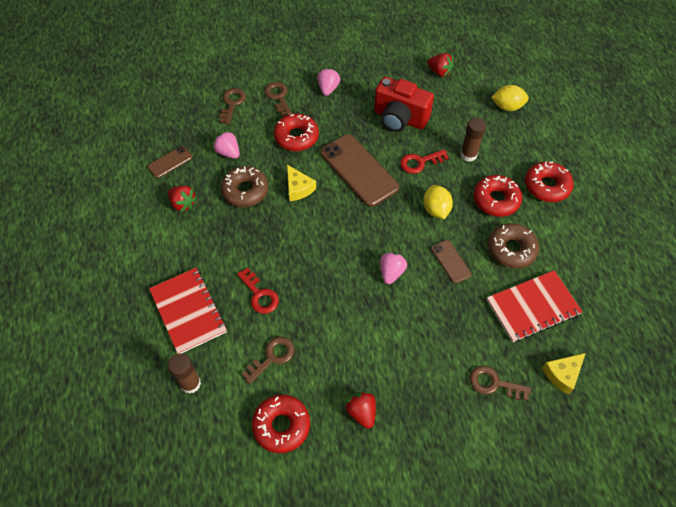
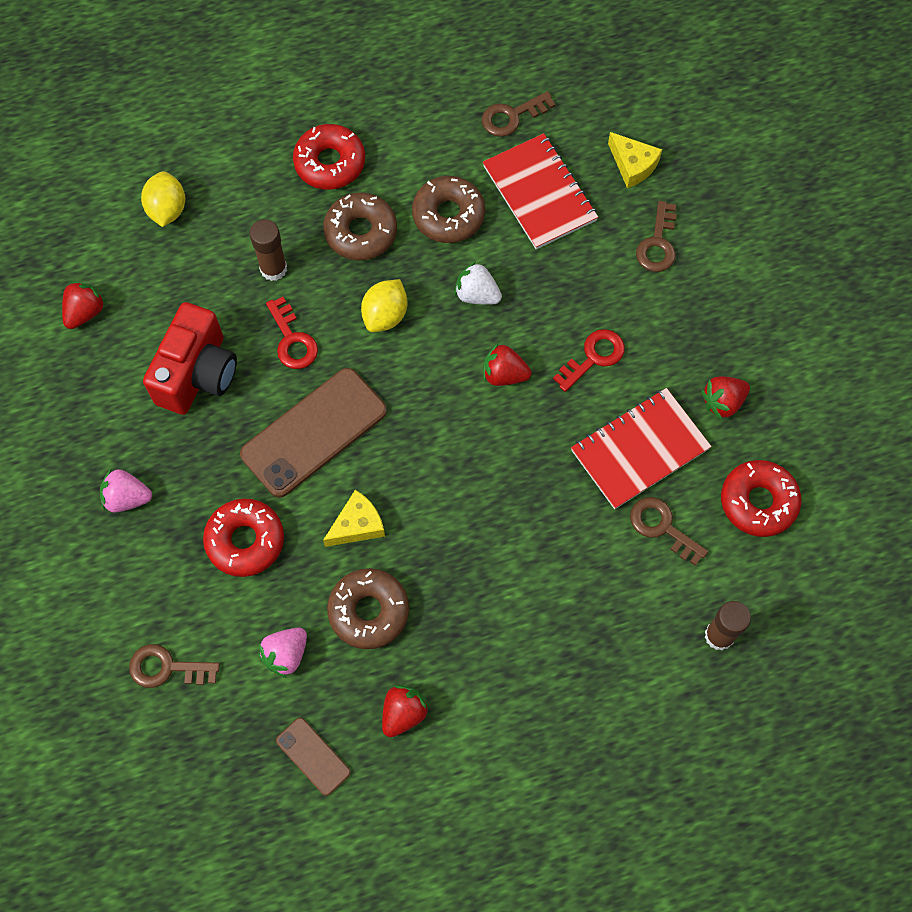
camera: 95 degrees left, 10 degrees up
red notebook [149,268,227,354] -> red notebook moved to [571,388,712,509]
red key [237,268,279,314] -> red key moved to [553,329,625,392]
brown key [265,82,292,117] -> brown key moved to [482,91,555,137]
pink strawberry [380,252,407,284] -> red strawberry [483,343,532,386]
yellow lemon [423,185,453,219] -> yellow lemon turned 45 degrees counterclockwise [361,279,407,332]
brown phone [431,240,472,284] -> white strawberry [454,261,502,305]
red donut [474,175,522,217] -> brown donut [323,193,397,260]

